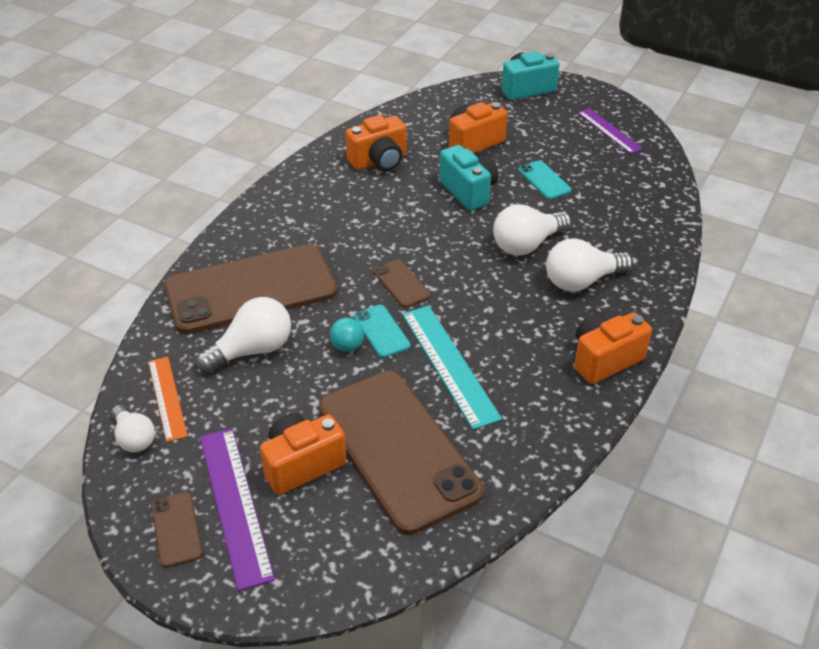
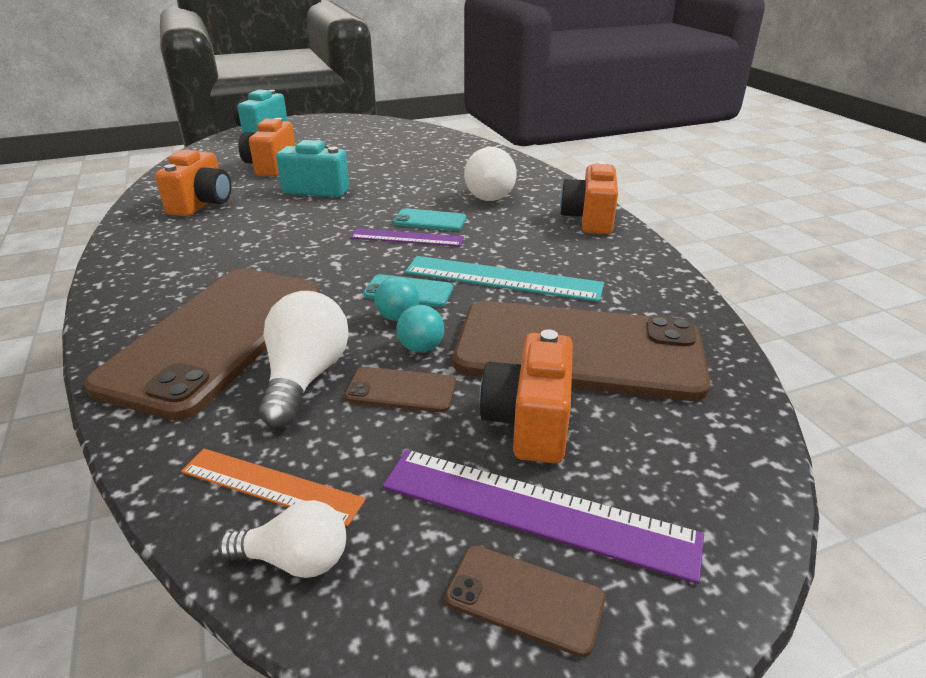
camera: 50 degrees left, 10 degrees down
brown phone [373,259,430,308] -> brown phone moved to [344,367,456,413]
white light bulb [493,204,571,256] -> none
turquoise phone [518,160,571,200] -> turquoise phone moved to [393,208,466,231]
purple ruler [578,108,643,154] -> purple ruler moved to [350,229,464,246]
none -> turquoise ball [397,305,444,352]

